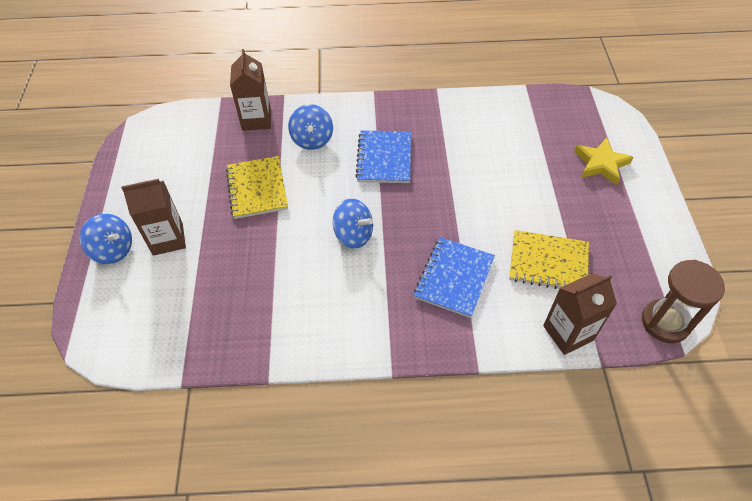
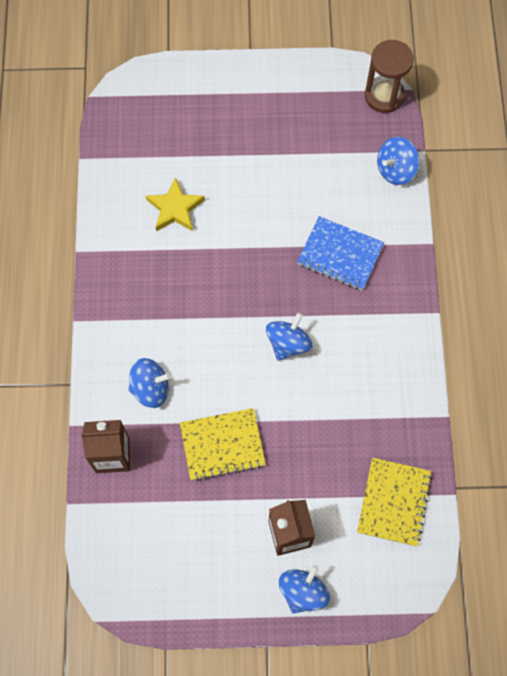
camera: 90 degrees left, 15 degrees up
blue notebook [355,130,411,183] -> none
yellow notebook [509,230,589,289] -> yellow notebook moved to [357,458,432,546]
brown carton [543,273,617,355] -> blue spinning top [377,137,419,185]
yellow star [574,137,634,185] -> yellow star moved to [146,177,205,231]

